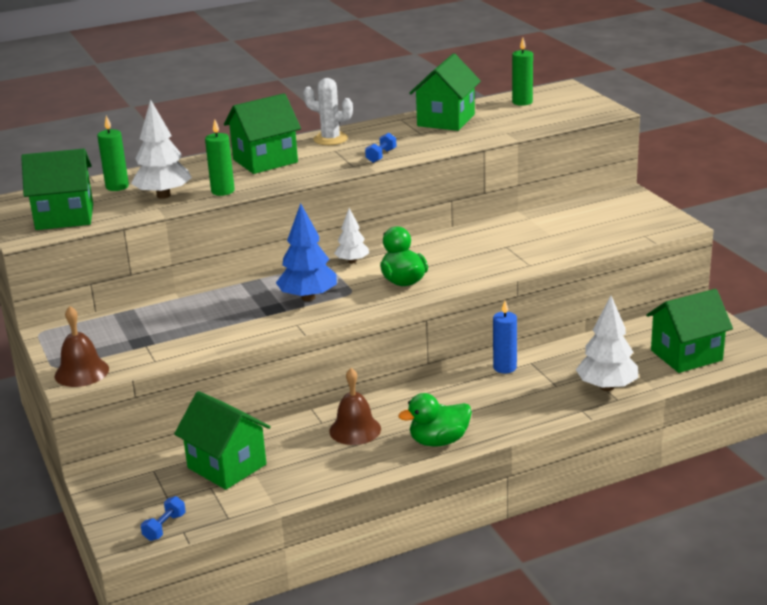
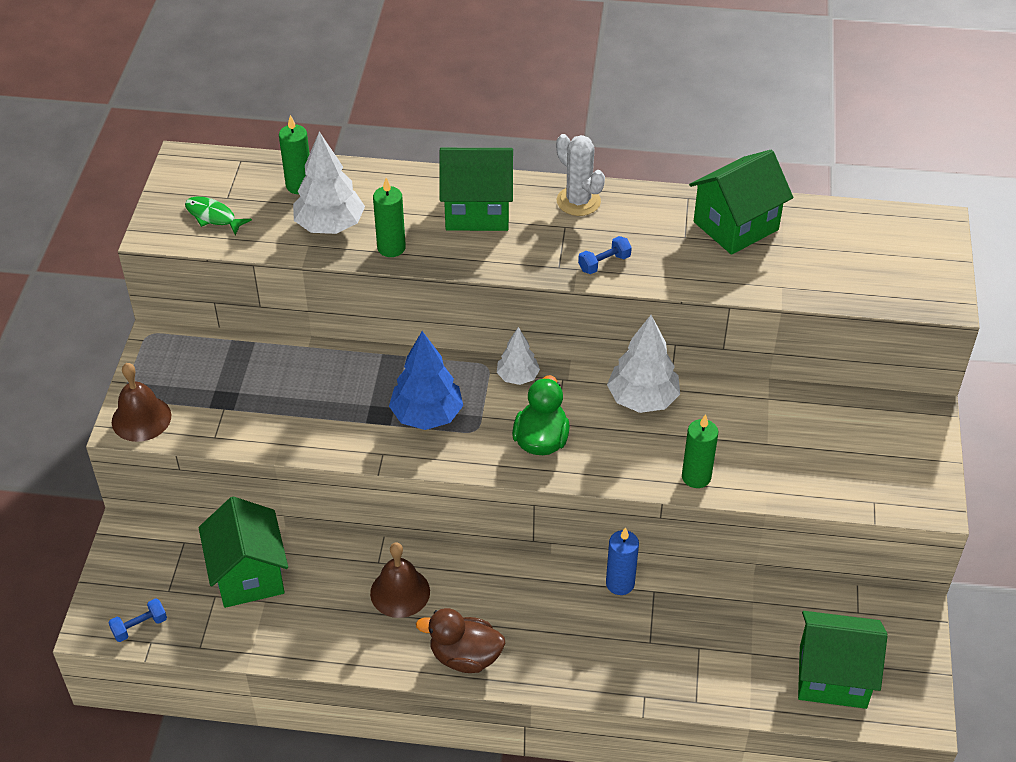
camera: 30 degrees right, 20 degrees up
green house [21,149,93,230] -> green fish [185,196,252,235]
green duck [398,393,472,447] -> brown duck [416,608,505,673]
green candle [512,38,533,106] -> green candle moved to [682,414,718,488]
white tree [576,296,638,391] -> white tree moved to [607,315,680,413]

